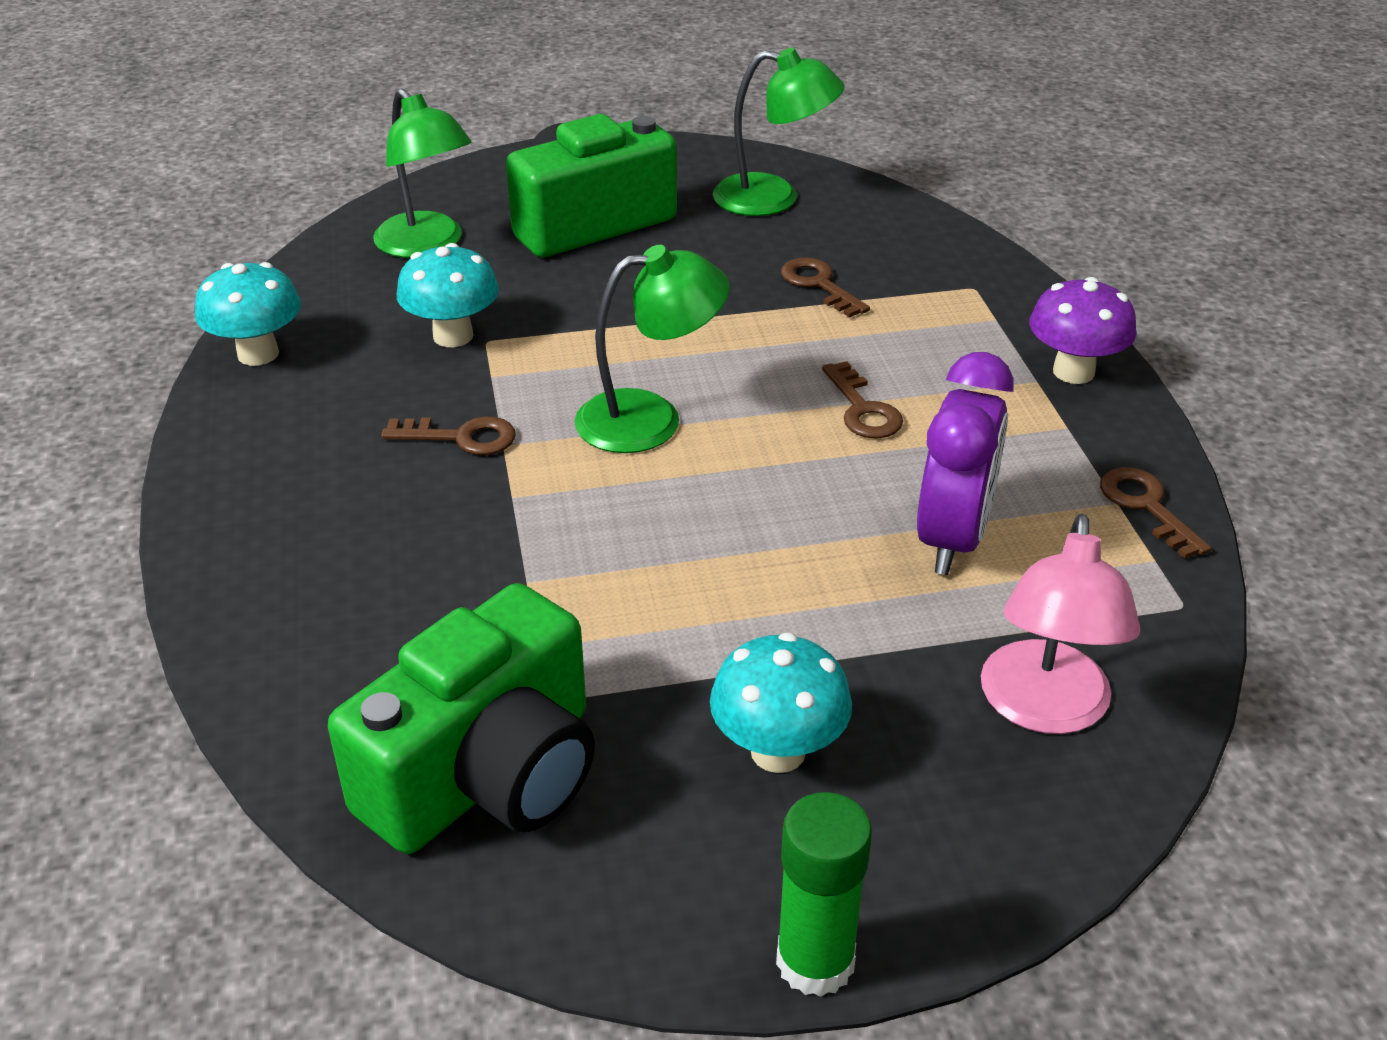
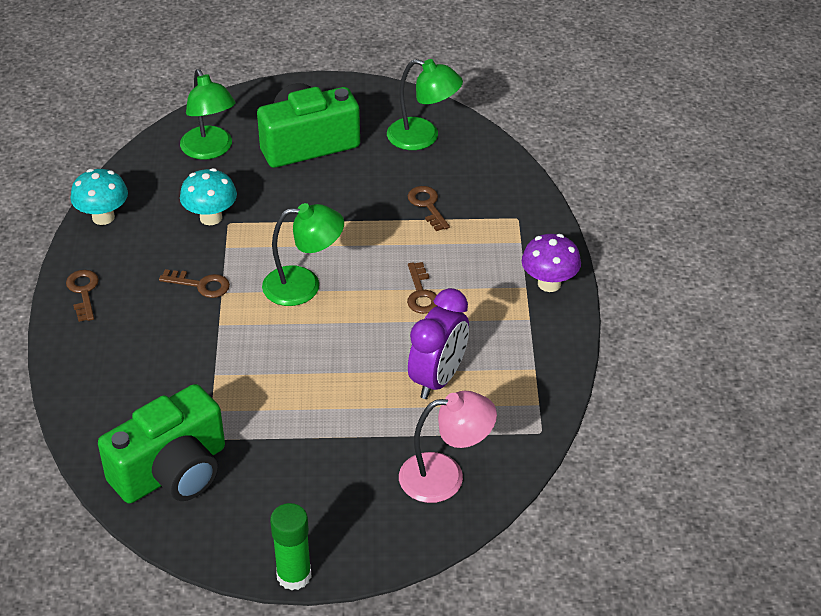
camera: 10 degrees right, 5 degrees up
turquoise mushroom [710,633,852,773] -> none
pink lamp [981,513,1140,734] -> pink lamp turned 120 degrees counterclockwise [399,391,497,503]
brown key [1100,467,1211,559] -> brown key moved to [66,270,99,322]

